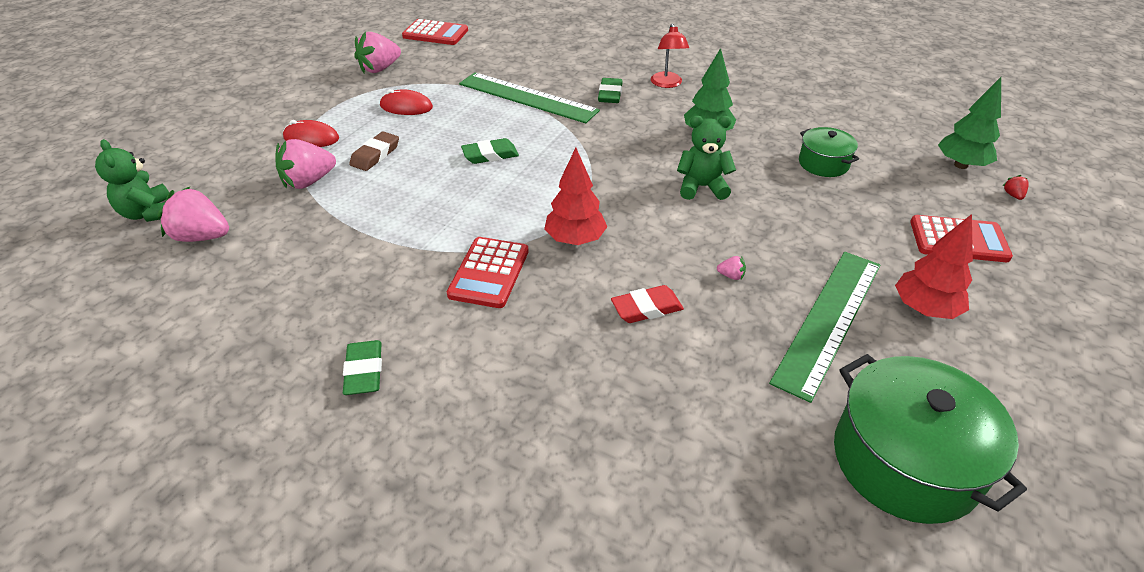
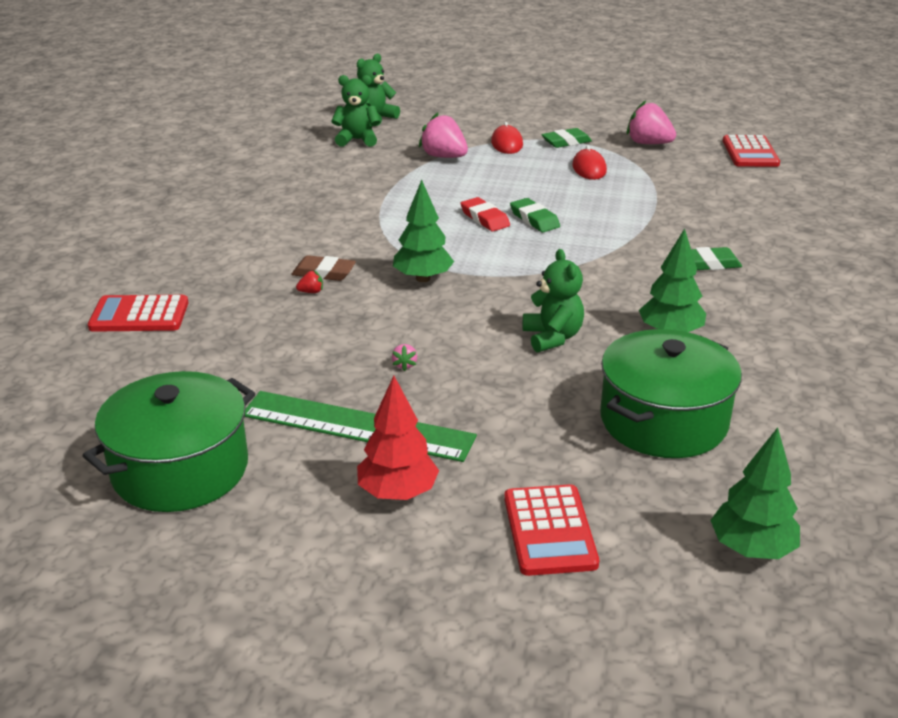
camera: 75 degrees right, 10 degrees down
pink strawberry [157,187,229,242] -> green teddy bear [332,75,380,147]
green eraser [343,340,382,395] -> green eraser moved to [541,128,592,148]
brown eraser [349,132,399,171] -> brown eraser moved to [291,255,356,281]
red calculator [447,237,529,308] -> red calculator moved to [88,295,188,332]
green ruler [459,72,600,123] -> none
red tree [544,148,607,245] -> green tree [393,180,454,282]
red eraser [611,285,684,323] -> red eraser moved to [461,197,510,231]
red lamp [651,23,689,88] -> none
green pot [799,127,859,177] -> green pot [600,329,742,458], size x1.85
red strawberry [1003,175,1029,200] -> red strawberry moved to [296,271,323,293]

